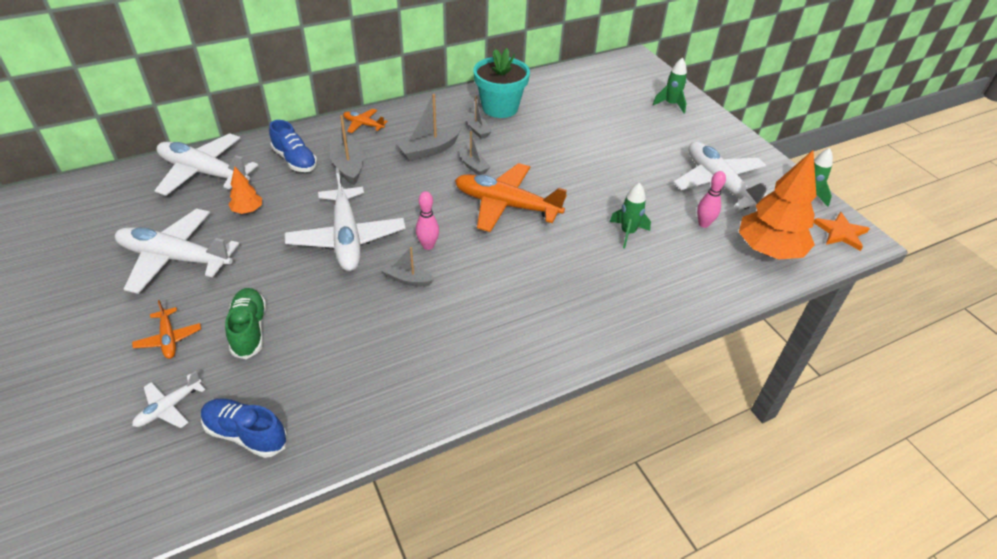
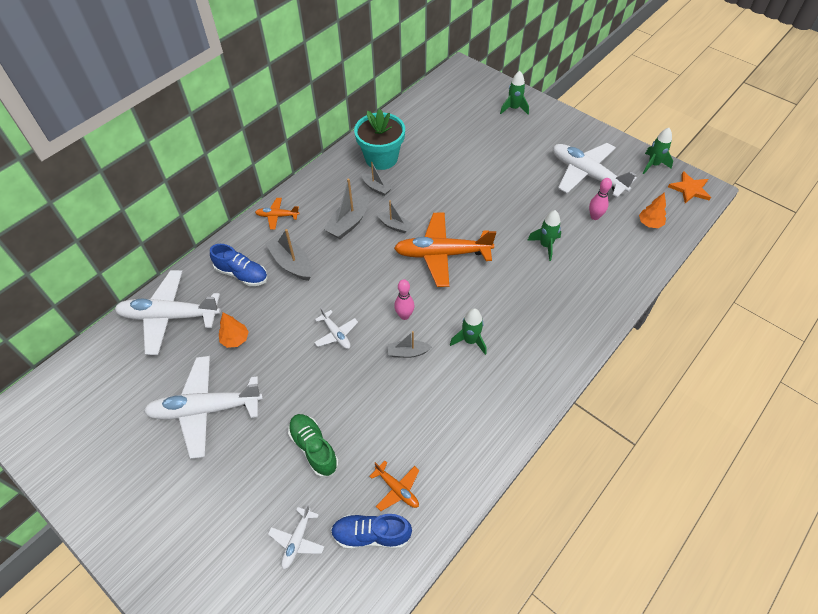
camera: 20 degrees left, 10 degrees up
orange plane [132,300,201,359] -> orange plane moved to [369,461,420,511]
white plane [285,168,406,271] -> white plane [314,308,358,349], size x0.47
orange tree [739,150,816,259] -> orange tree [639,192,666,228], size x0.46
none -> green rocket [450,308,487,355]

